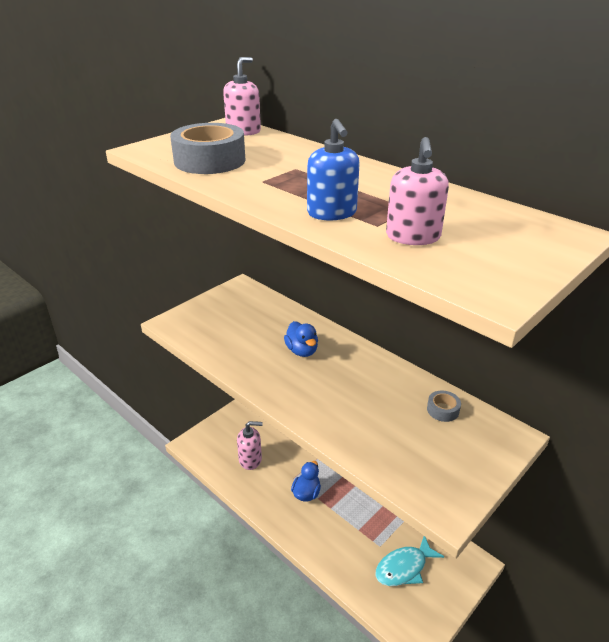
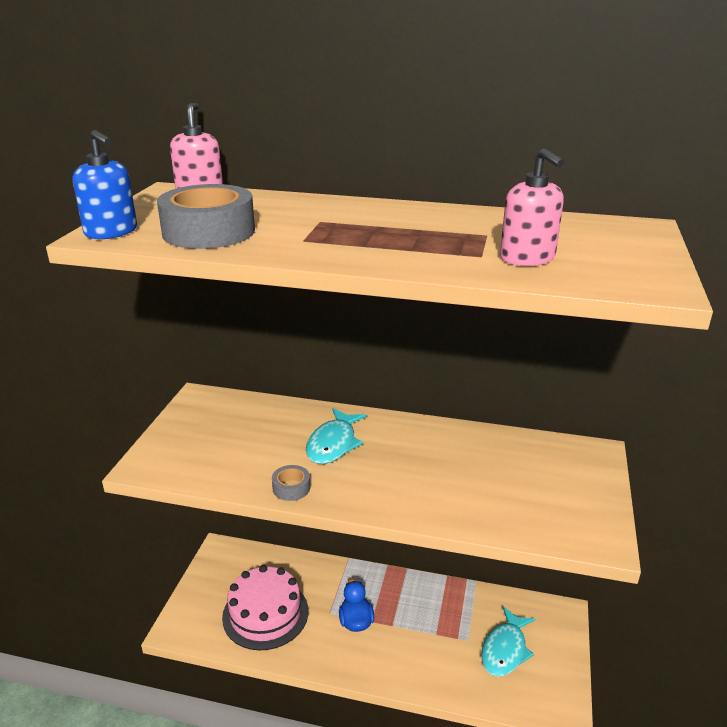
camera: 30 degrees left, 5 degrees down
pink soap dispenser [237,421,263,470] -> pink cake [222,565,308,650]
blue duck [284,321,318,357] -> turquoise fish [306,408,366,464]
blue soap dispenser [307,119,360,220] -> blue soap dispenser moved to [73,130,137,239]
grey tape [427,390,461,422] -> grey tape moved to [272,465,310,501]

